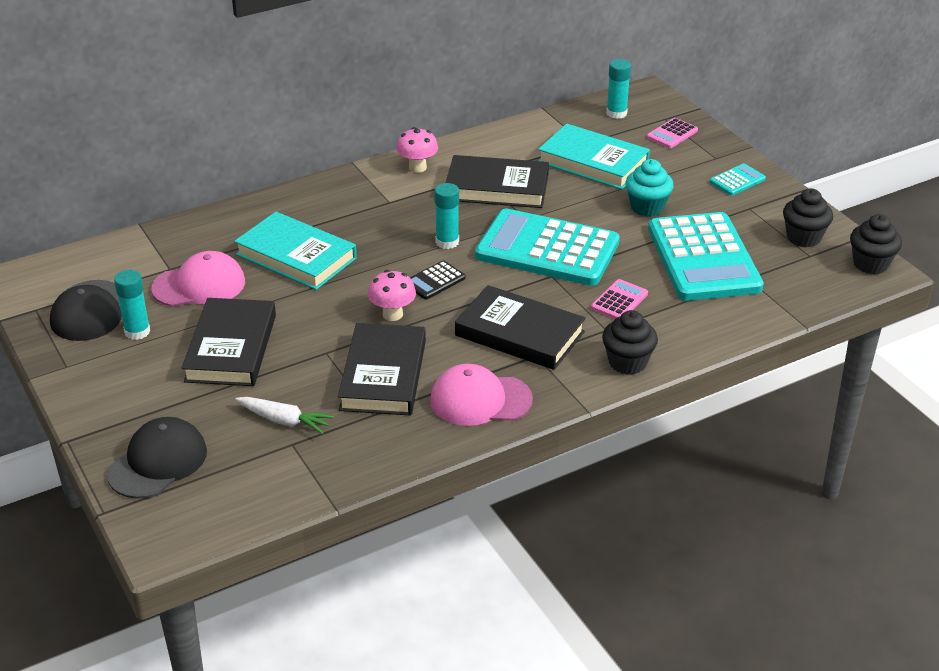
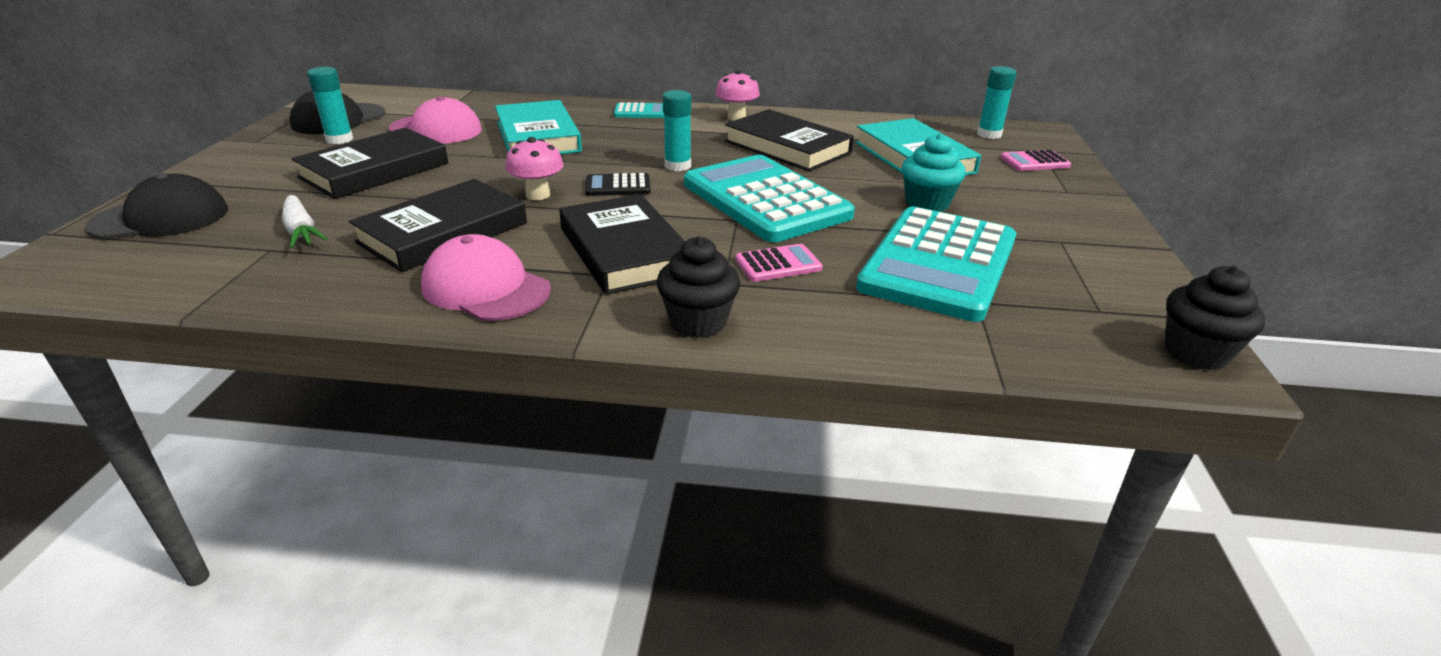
camera: 35 degrees right, 5 degrees down
turquoise calculator [710,164,766,196] -> turquoise calculator moved to [614,102,664,118]
black cupcake [783,188,833,247] -> none

